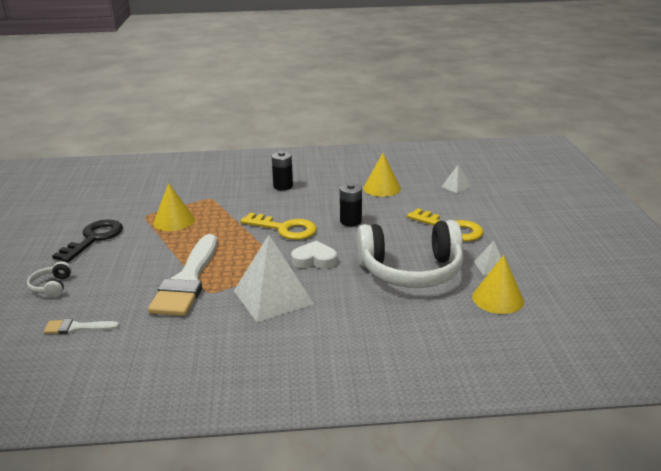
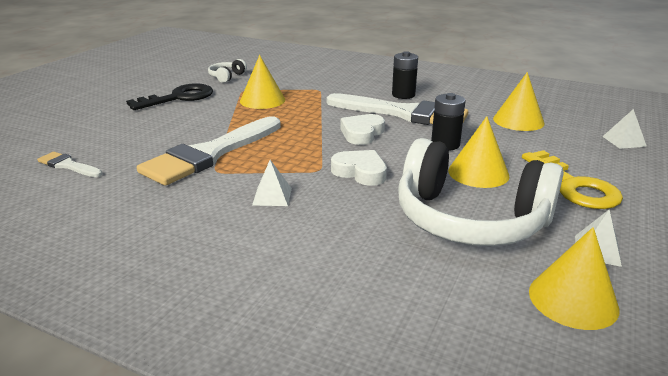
camera: 30 degrees right, 0 degrees up
white headphones [27,261,72,298] -> white headphones moved to [208,59,247,83]
white pyramid [234,235,314,322] -> white pyramid [252,160,292,206], size x0.45
yellow key [240,213,317,240] -> white heart [341,114,385,145]
none -> white brush [327,93,468,125]
none -> yellow cone [448,116,509,188]

